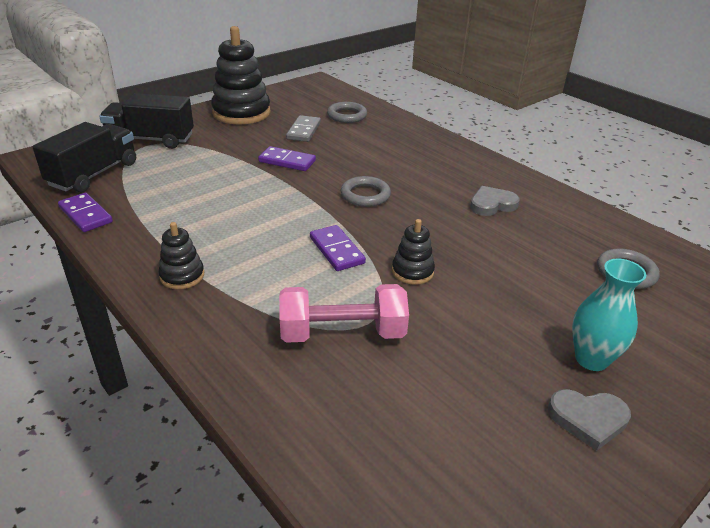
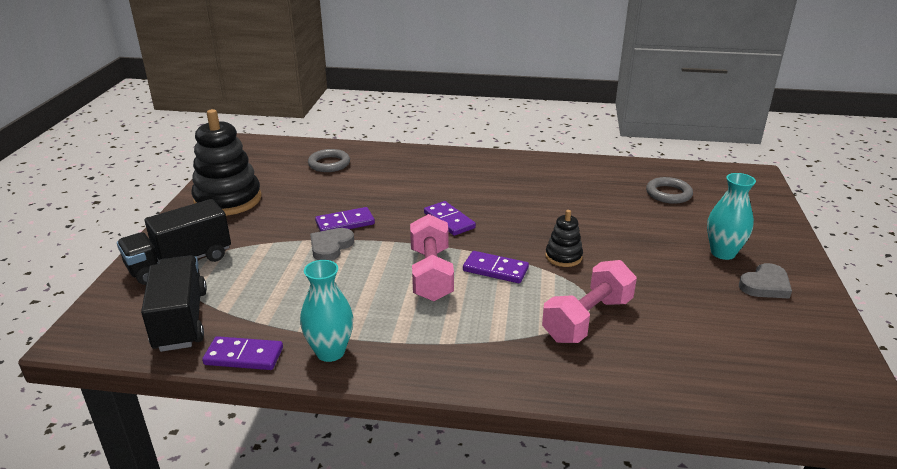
camera: 40 degrees left, 5 degrees down
black stacking toy [158,222,204,289] -> none
grey domino [286,115,321,142] -> none
grey ring [341,176,391,207] -> purple domino [424,201,476,236]
grey heart [470,186,520,216] -> grey heart moved to [310,228,354,261]
none -> turquoise vase [300,260,353,362]
none -> pink dumbbell [410,214,454,301]

